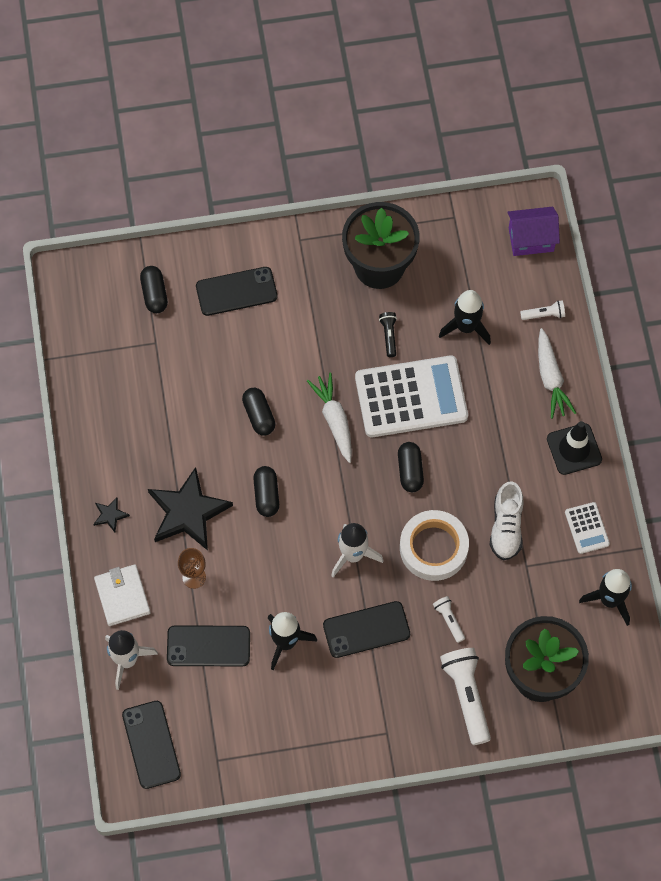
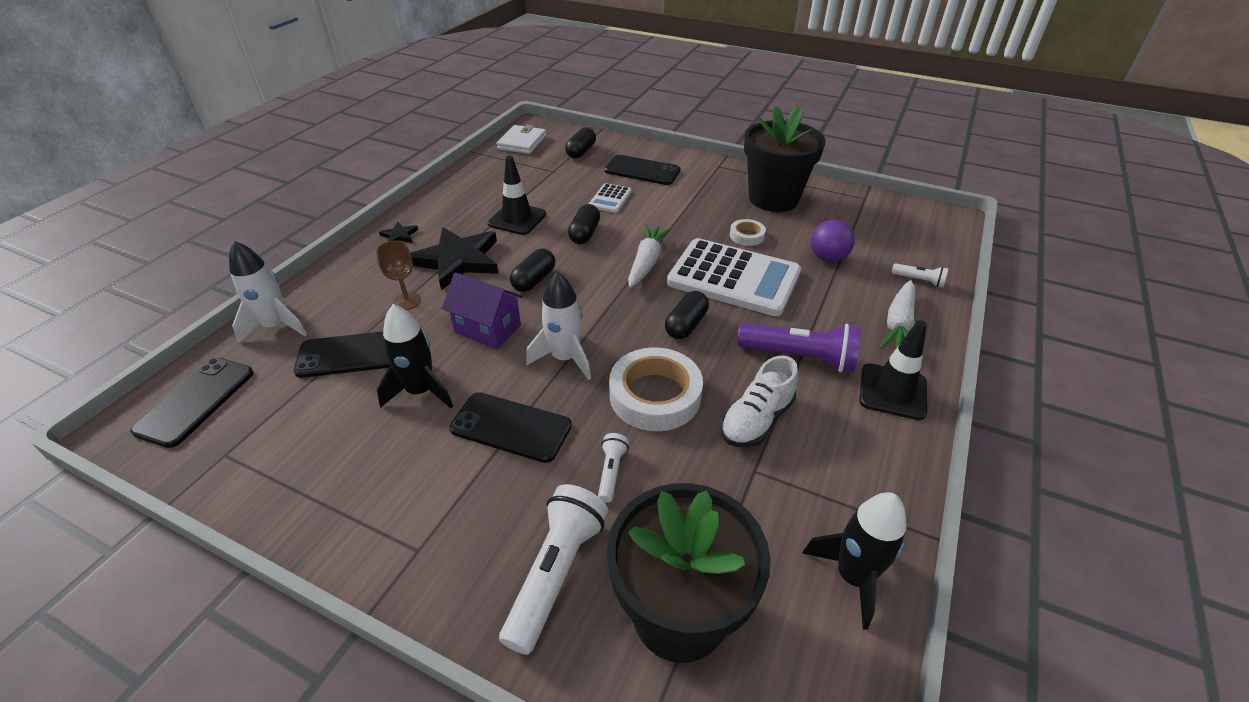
camera: 35 degrees right, 25 degrees down
white wallet [94,564,151,626] -> white wallet moved to [497,125,547,154]
black phone [167,625,250,666] -> black phone turned 45 degrees counterclockwise [294,331,390,378]
black flashlight [379,312,397,357] -> white tape [730,219,766,246]
black rocket [439,290,491,345] -> purple ball [811,220,855,262]
purple house [507,207,560,256] -> purple house moved to [442,272,523,349]
white calculator [565,502,610,554] -> white calculator moved to [589,183,632,213]
none -> black traffic cone [488,156,546,235]
none -> purple flashlight [737,323,861,372]

